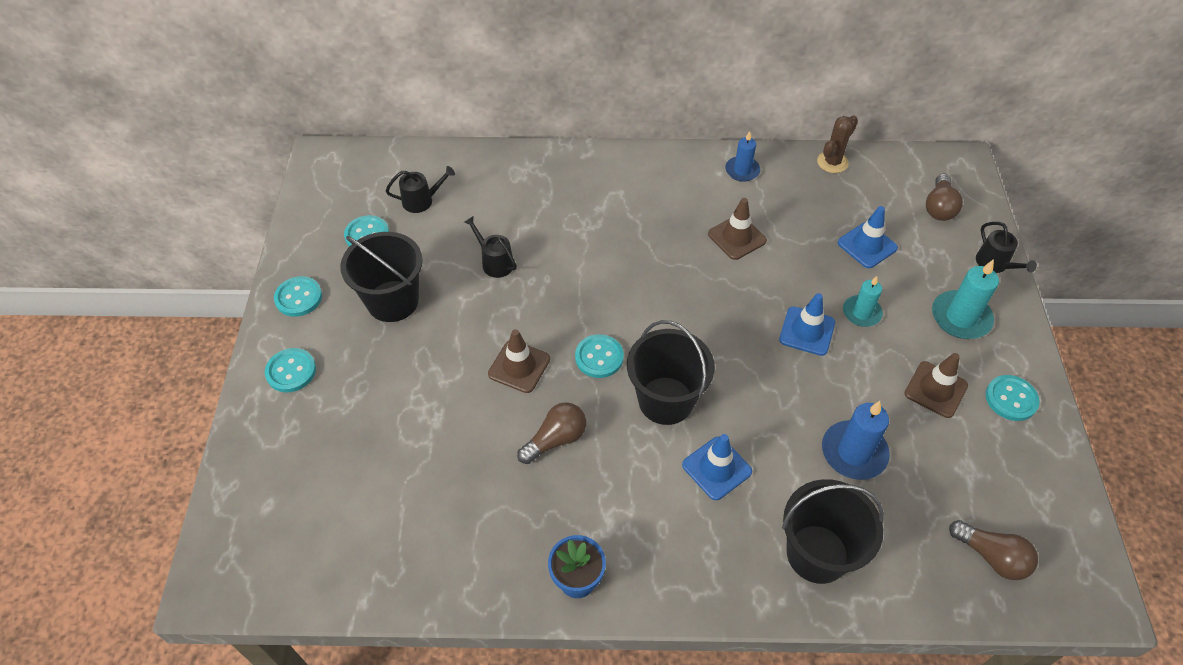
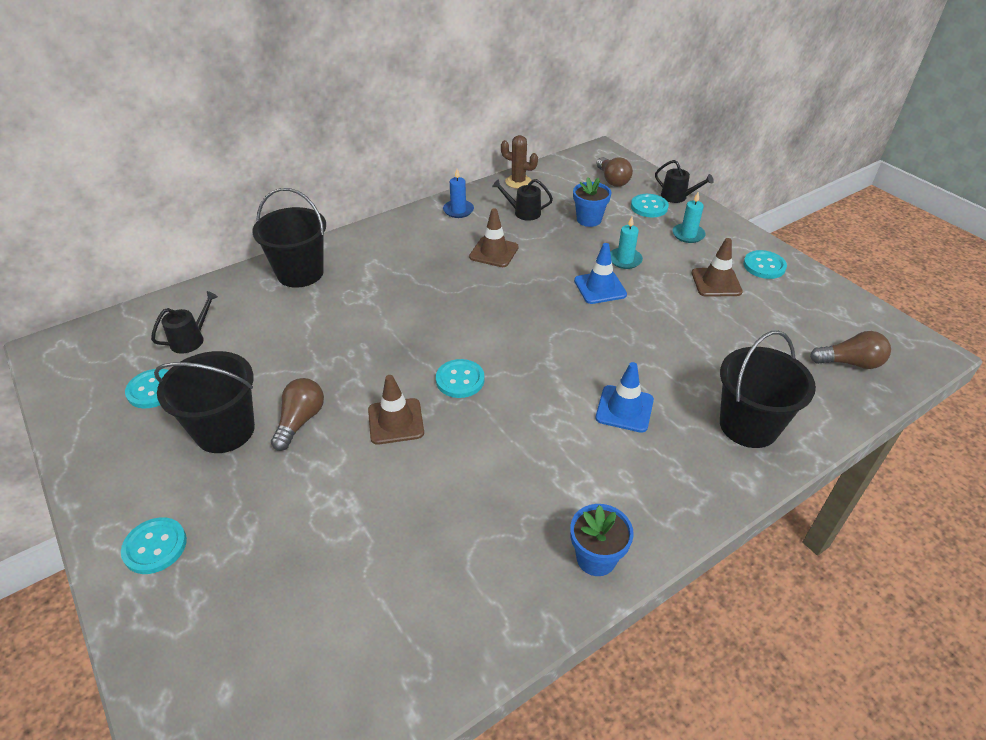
camera: 35 degrees left, 10 degrees down
turquoise button [274,276,322,317] -> turquoise button moved to [631,194,669,217]
black watering can [464,216,517,278] -> black watering can moved to [492,179,553,221]
brown light bulb [517,402,586,464] -> brown light bulb moved to [271,378,324,451]
black bucket [627,320,715,425] -> black bucket moved to [252,188,326,288]
brown cactus [817,115,858,173] -> brown cactus turned 75 degrees counterclockwise [501,135,538,189]
blue candle [822,401,890,480] -> none
blue traffic cone [838,206,898,268] -> blue flower pot [573,177,611,227]
turquoise candle [932,259,999,339] -> turquoise candle [673,192,706,243], size x0.66

